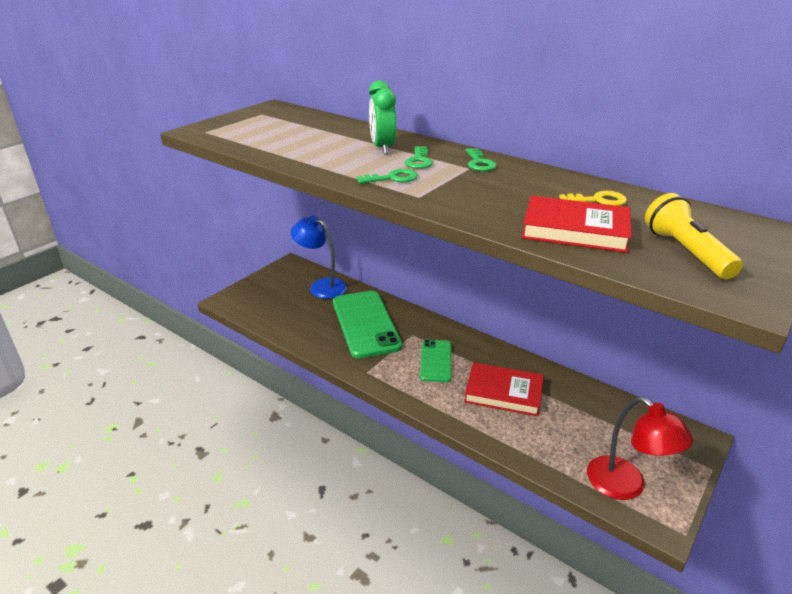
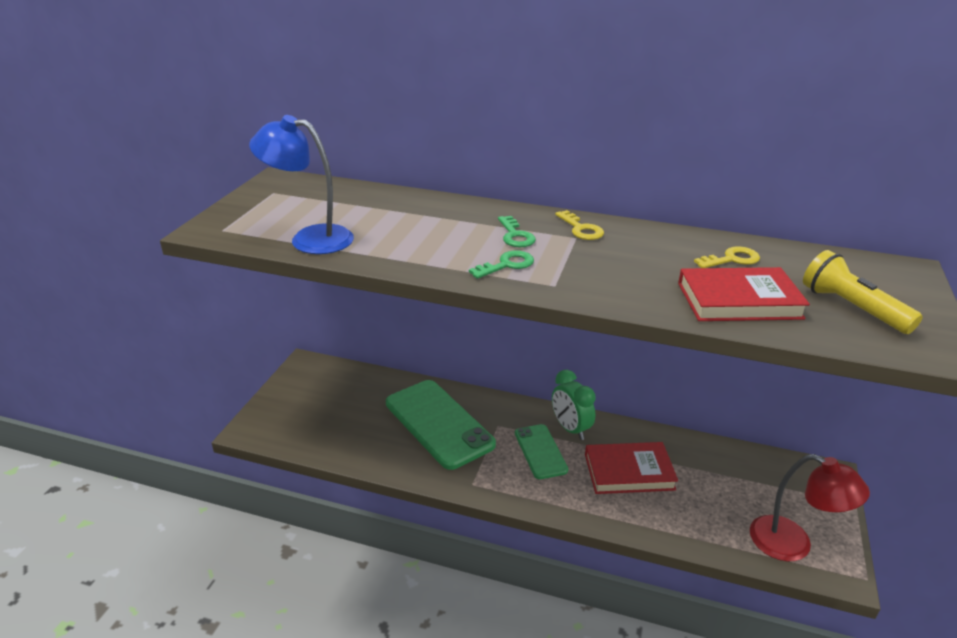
camera: 20 degrees left, 0 degrees up
blue lamp [291,216,347,299] -> blue lamp moved to [249,115,354,254]
green clock [369,80,396,154] -> green clock moved to [552,370,596,440]
green key [466,148,496,171] -> yellow key [555,210,604,240]

